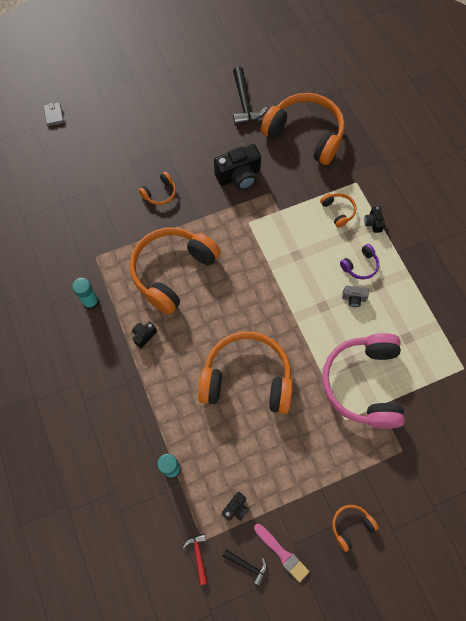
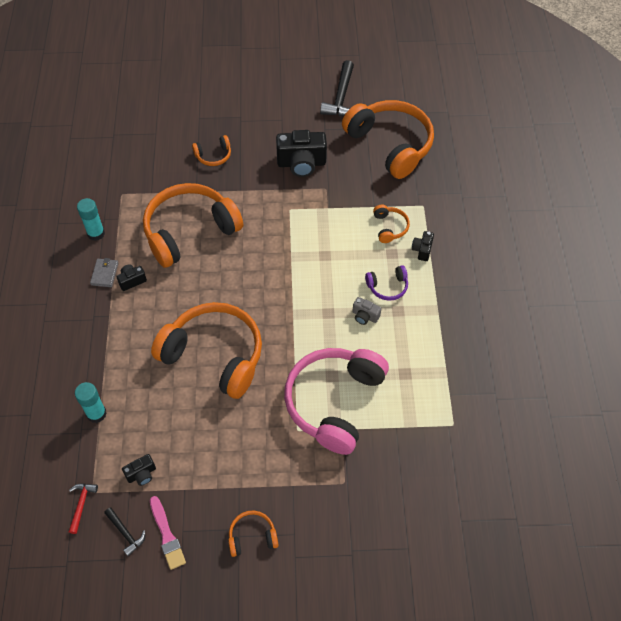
camera: 20 degrees right, 10 degrees down
grey wallet [43,102,64,126] -> grey wallet moved to [90,258,118,287]

